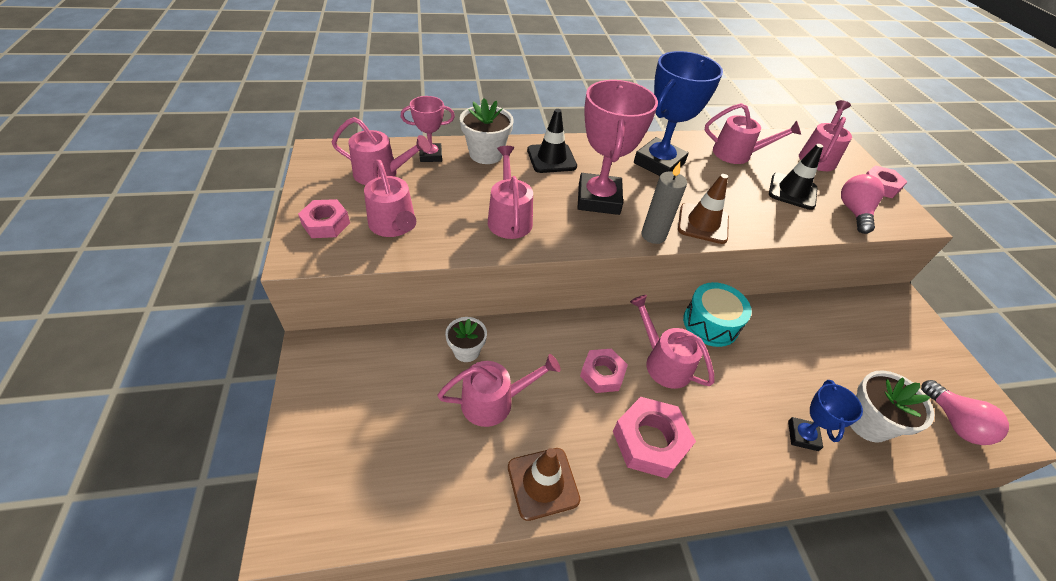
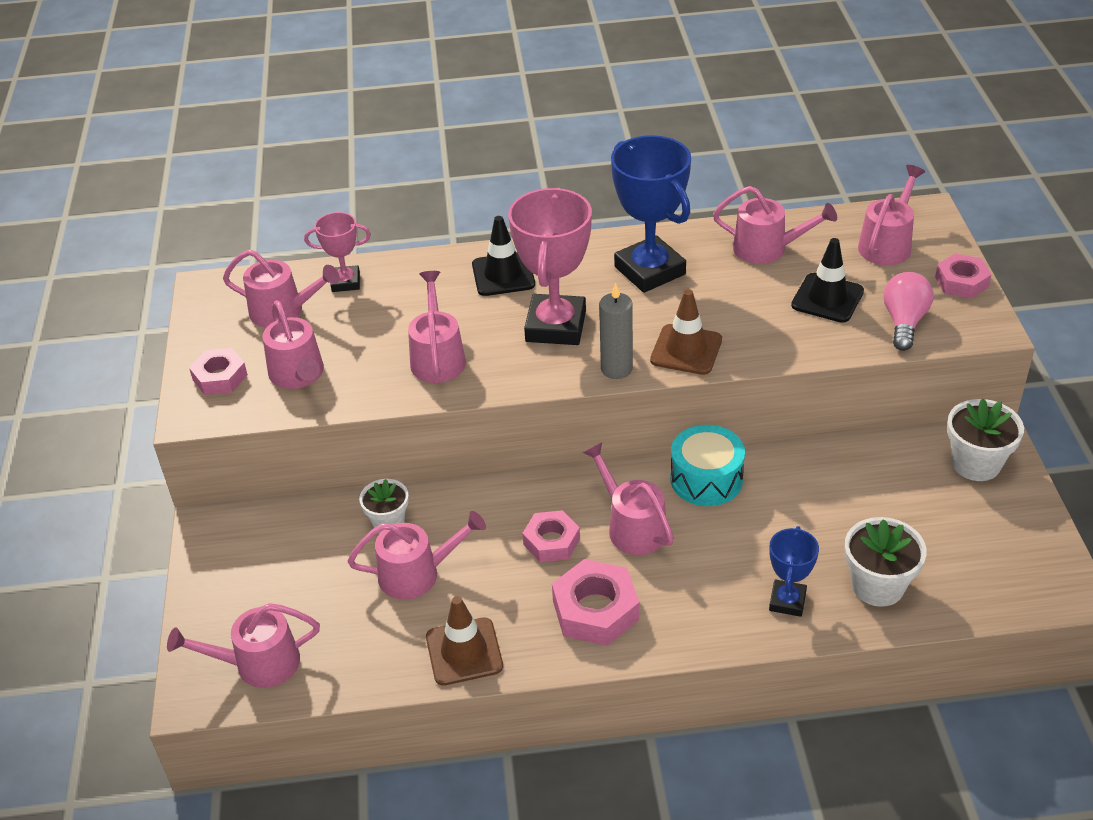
camera: 10 degrees right, 5 degrees down
white flower pot [460,98,514,164] -> white flower pot moved to [947,398,1024,481]
blue trophy [634,51,723,176] -> blue trophy turned 75 degrees counterclockwise [611,135,691,293]
pink light bulb [921,380,1009,445] -> none
none -> pink watering can [167,603,320,688]

